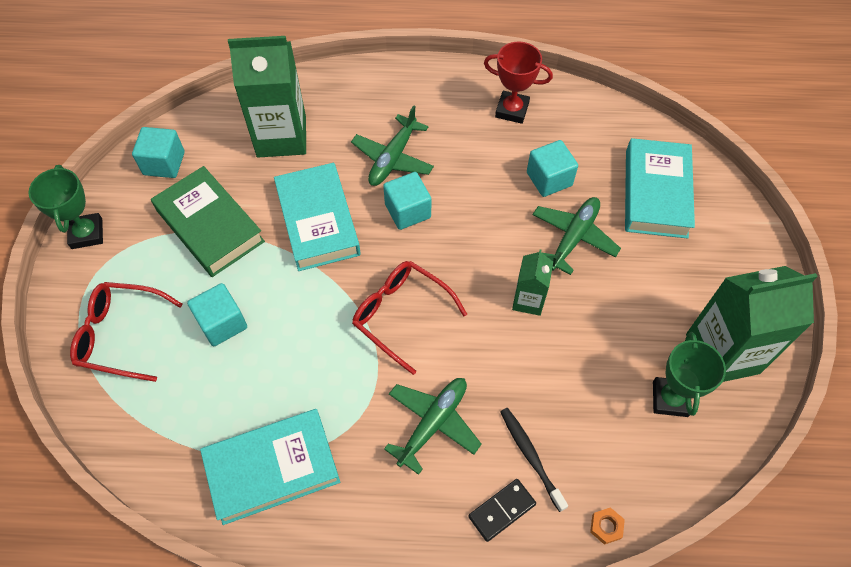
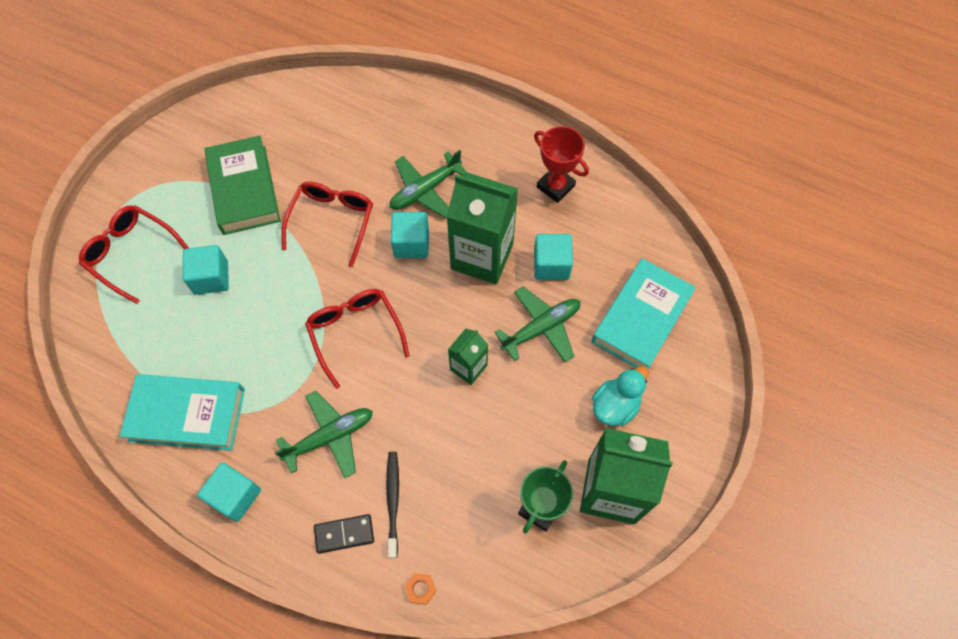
camera: 25 degrees right, 5 degrees up
green trophy [28,165,103,249] -> none
turquoise cube [132,127,185,178] -> turquoise cube moved to [197,462,261,522]
green carton [228,36,306,158] -> green carton moved to [446,172,518,284]
turquoise book [274,163,361,271] -> red glasses [281,181,373,267]
none -> turquoise duck [592,366,649,426]

